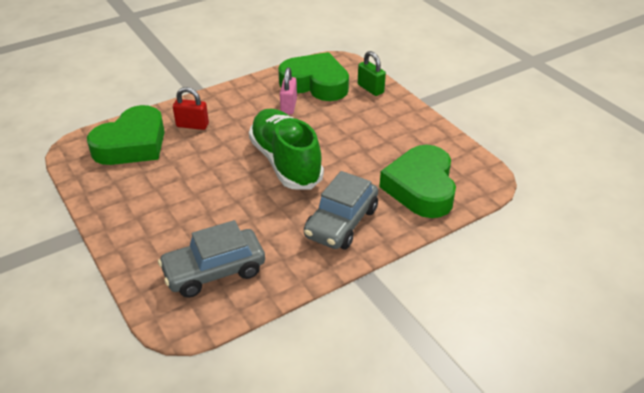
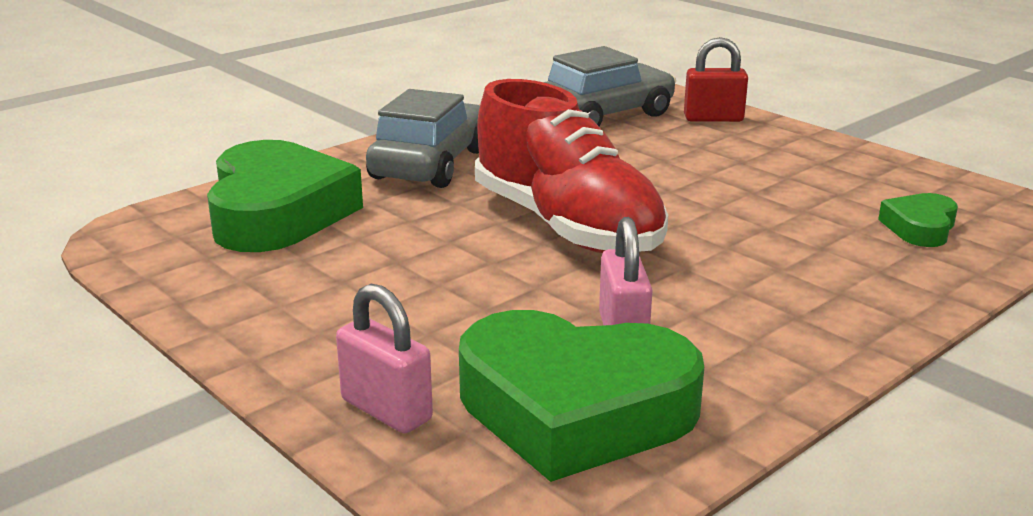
camera: 170 degrees right, 15 degrees down
green heart [87,105,165,165] -> green heart [878,193,958,247], size x0.47
red padlock [173,87,209,130] -> red padlock moved to [684,37,748,122]
green shoe [249,108,324,190] -> red shoe [475,79,668,253]
green padlock [358,51,386,96] -> pink padlock [336,284,433,433]

